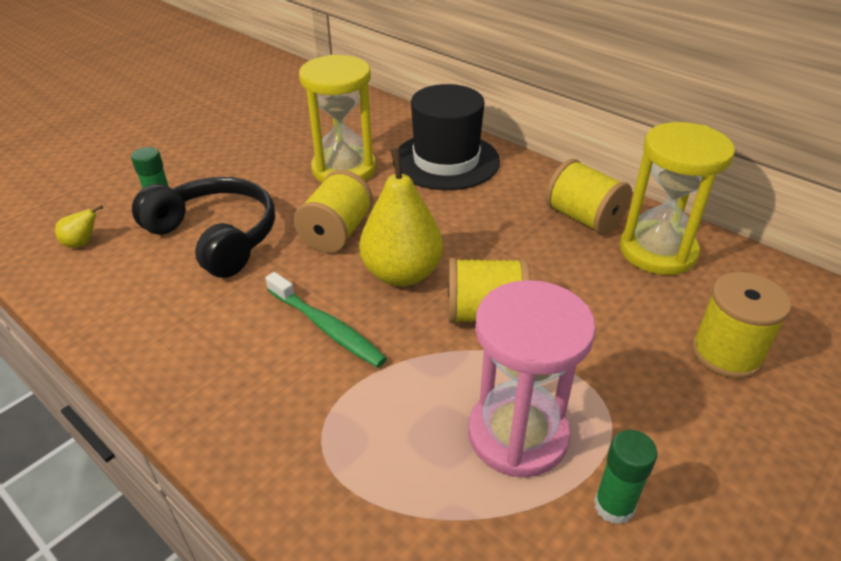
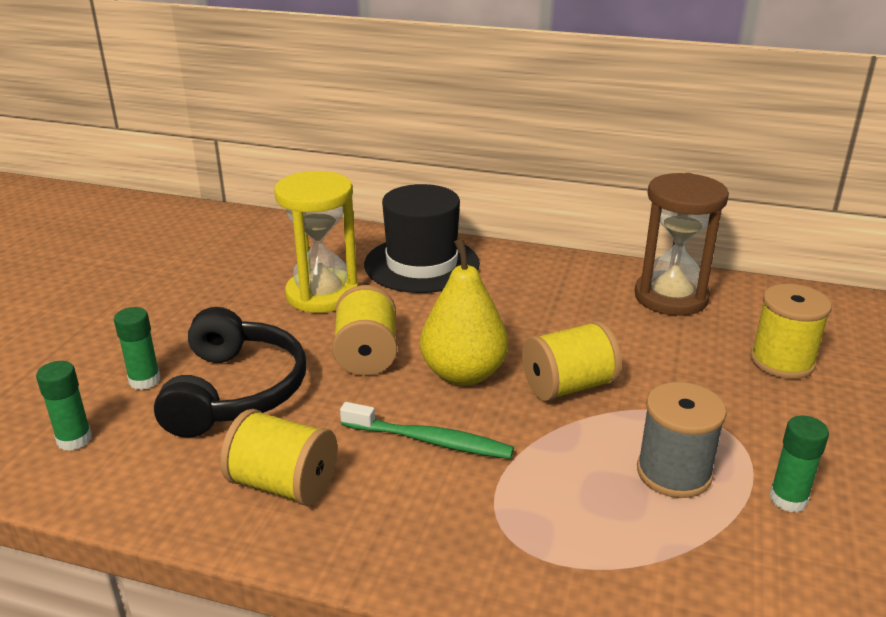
camera: 25 degrees left, 10 degrees down
yellow pear [55,205,103,248] -> green glue stick [36,361,92,451]
black headphones [132,177,275,278] -> black headphones turned 75 degrees clockwise [154,307,306,438]
pink hourglass [468,280,596,477] -> grey spool [637,382,727,498]
yellow spool [546,159,632,235] -> yellow spool moved to [220,409,337,506]
yellow hourglass [620,122,735,275] -> brown hourglass [634,173,729,316]

